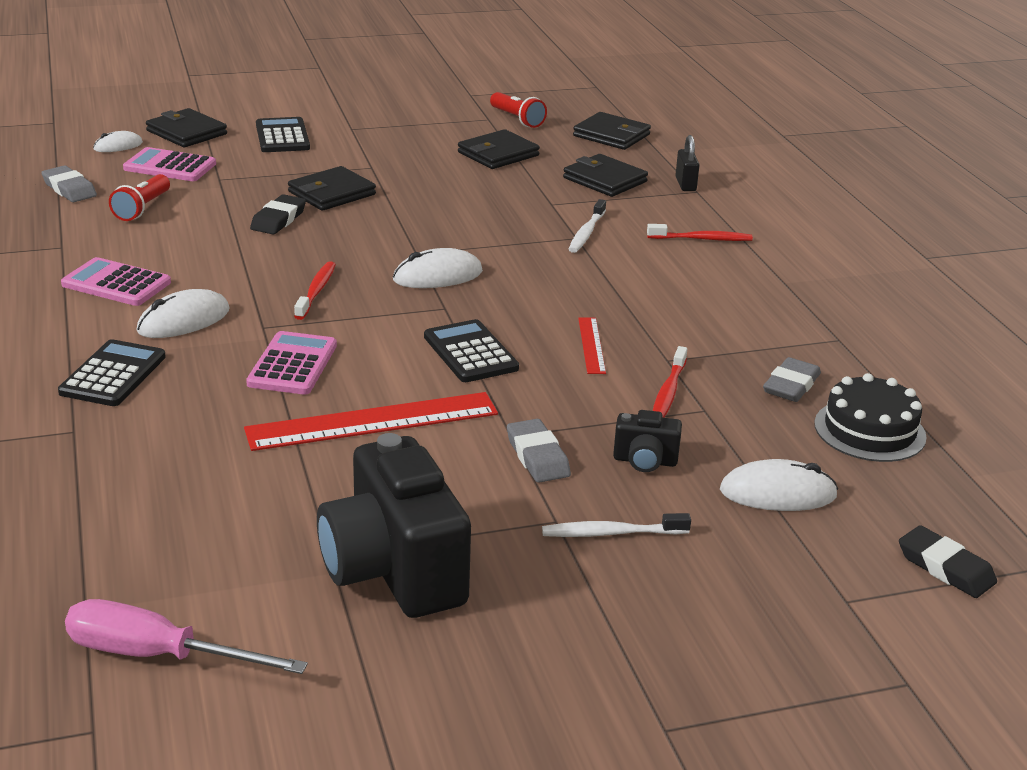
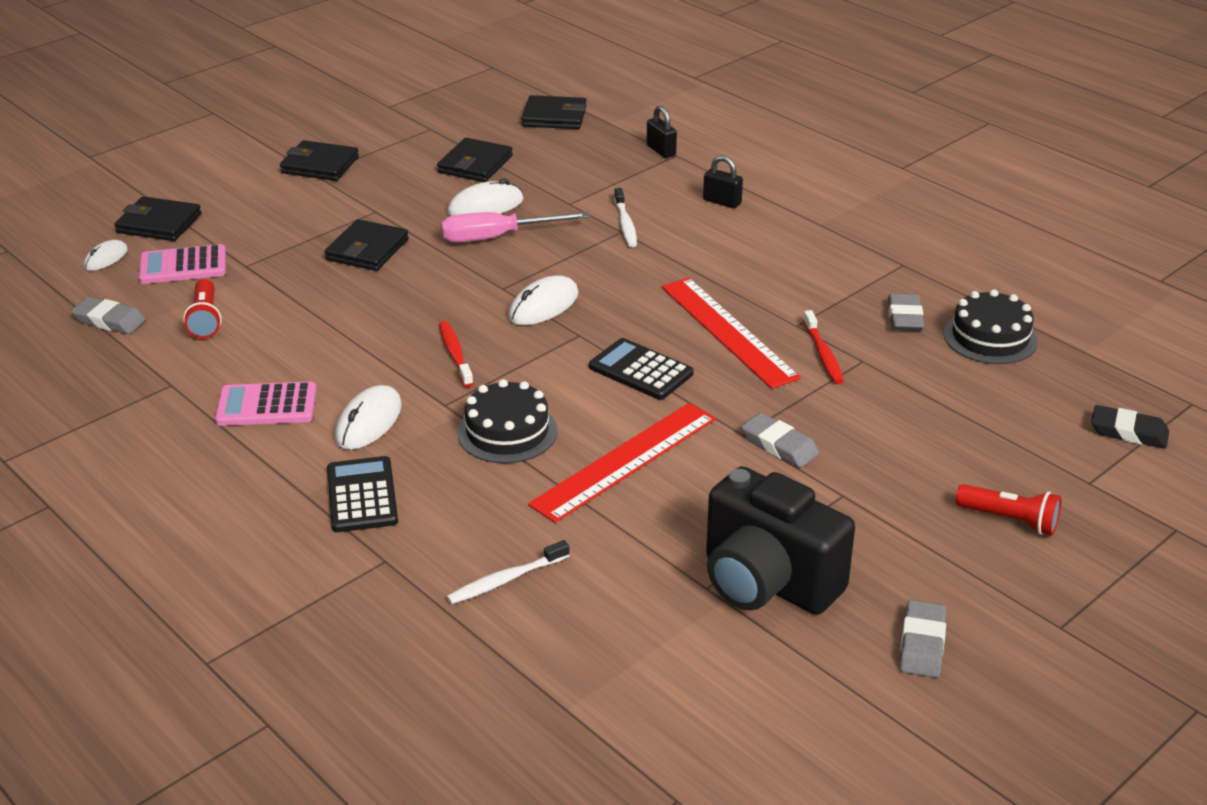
camera: 25 degrees left, 5 degrees up
pink screwdriver [65,599,308,674] -> pink screwdriver moved to [441,212,590,243]
pink calculator [246,331,337,395] -> black cake [457,379,558,463]
black eraser [250,194,306,234] -> none
black calculator [256,117,310,152] -> none
red flashlight [490,92,547,128] -> red flashlight moved to [956,484,1061,535]
white toothbrush [542,513,691,537] -> white toothbrush moved to [447,540,570,604]
black wallet [563,154,648,197] -> black wallet moved to [280,140,359,181]
red ruler [578,317,606,374] -> red ruler [661,278,801,389], size x2.05
black camera [613,410,682,472] -> none
red toothbrush [647,224,753,241] -> black padlock [703,156,743,208]
white mouse [720,459,838,511] -> white mouse moved to [447,179,524,216]
none -> grey eraser [900,600,946,678]

